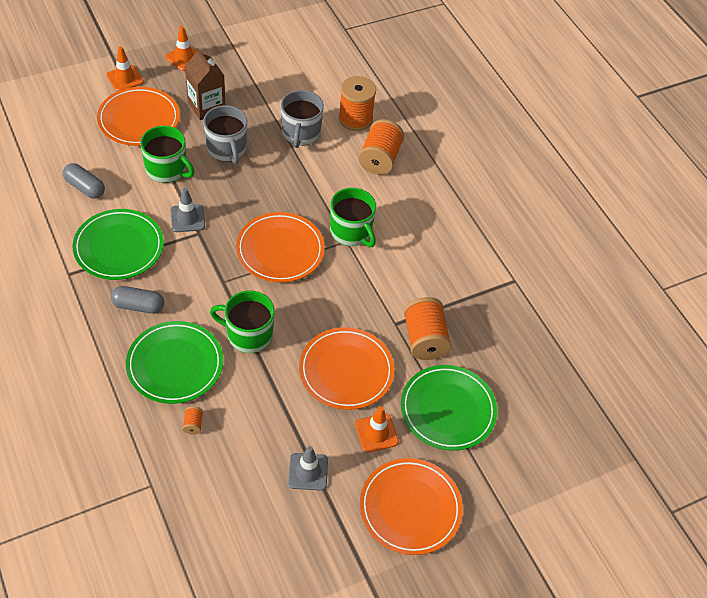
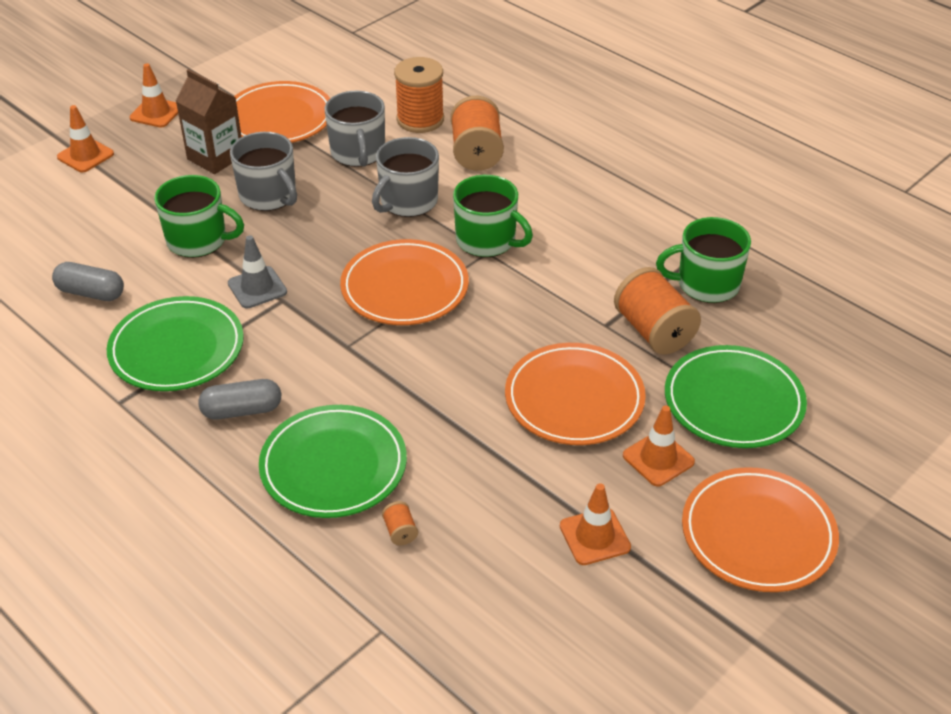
camera: 15 degrees left, 10 degrees down
orange plate [97,87,180,146] -> orange plate moved to [234,81,330,143]
green mug [210,291,275,353] -> green mug moved to [656,217,751,303]
grey traffic cone [288,446,328,491] -> orange traffic cone [560,483,631,565]
none -> grey mug [372,137,439,217]

